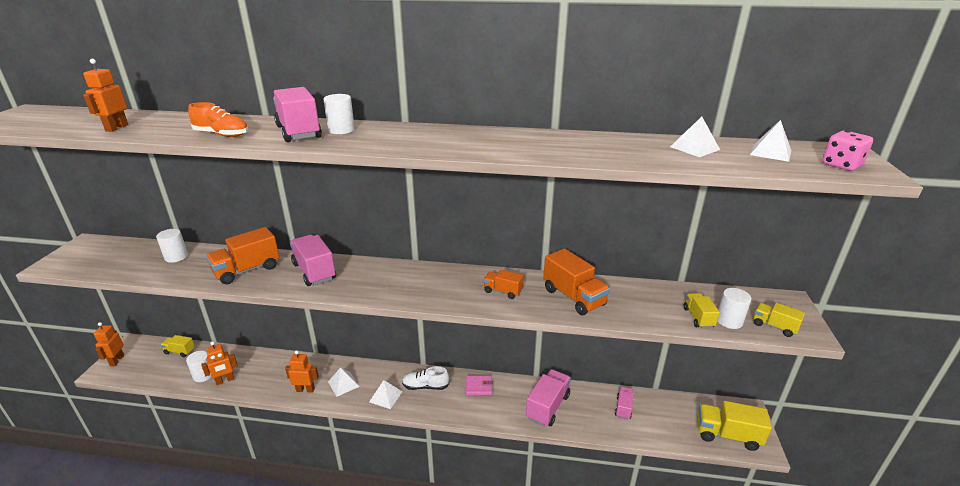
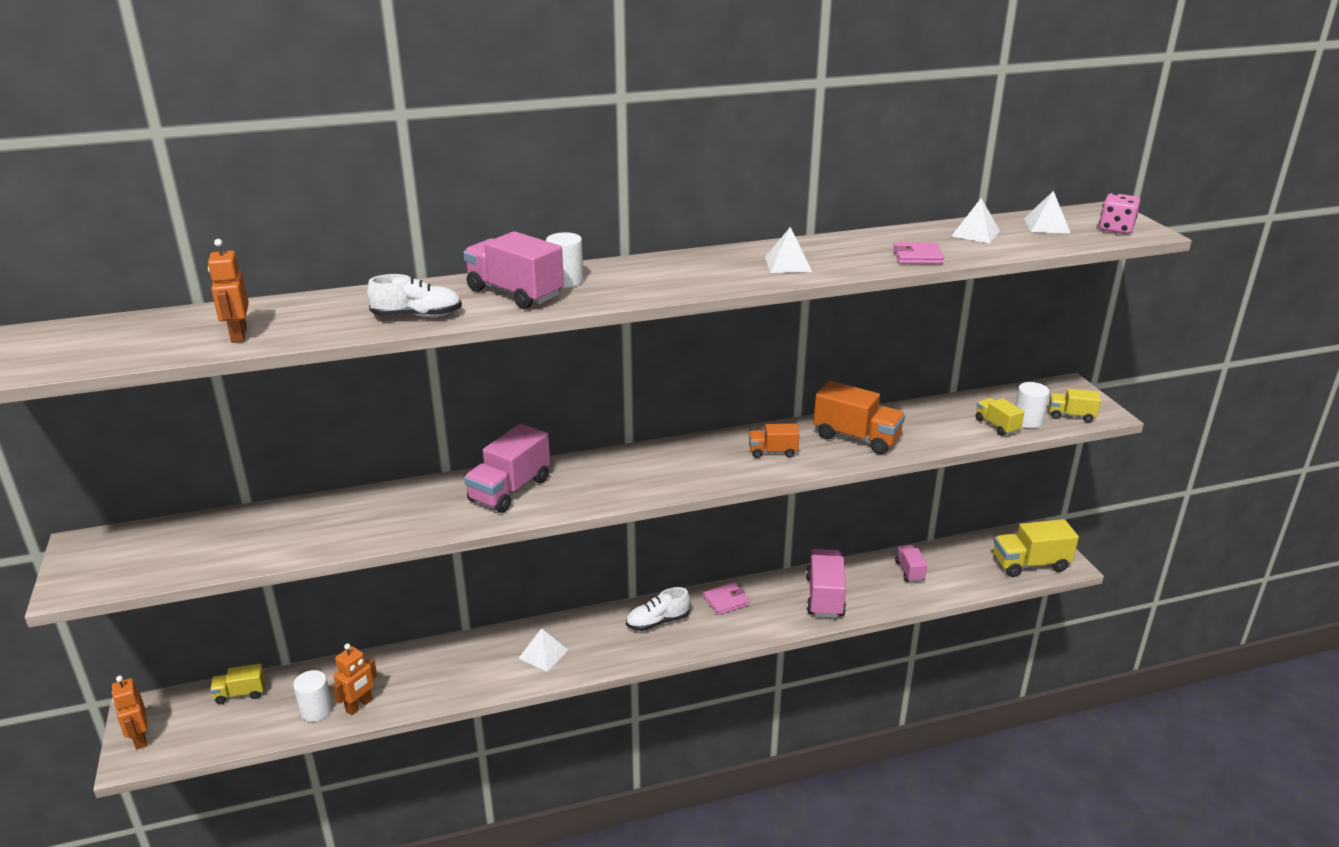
camera: 25 degrees left, 0 degrees up
white cylinder [156,229,188,263] -> none
orange shoe [188,102,248,137] -> white shoe [367,274,462,317]
orange truck [206,227,280,284] -> none
orange robot [285,350,319,393] -> none
pink truck [290,235,336,286] -> pink truck turned 90 degrees counterclockwise [464,423,550,513]
white pyramid [369,380,402,409] -> white pyramid moved to [765,227,812,273]
none -> pink wallet [893,242,944,264]

